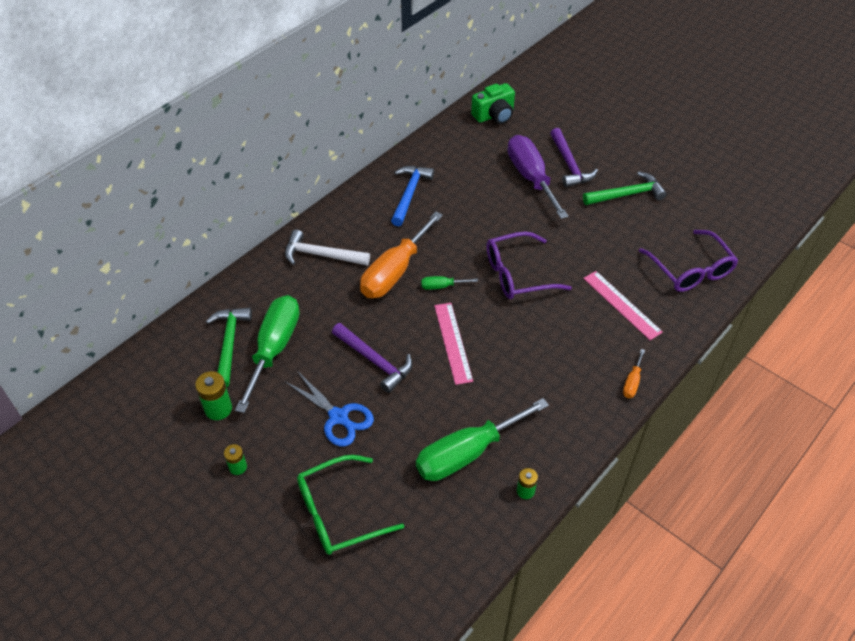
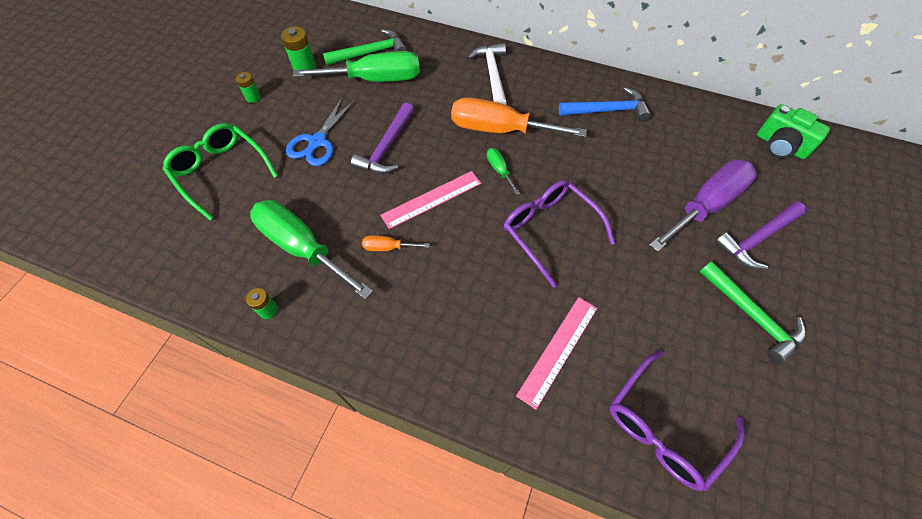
camera: 70 degrees right, 10 degrees up
orange screwdriver [623,349,645,398] -> orange screwdriver moved to [362,236,429,251]

